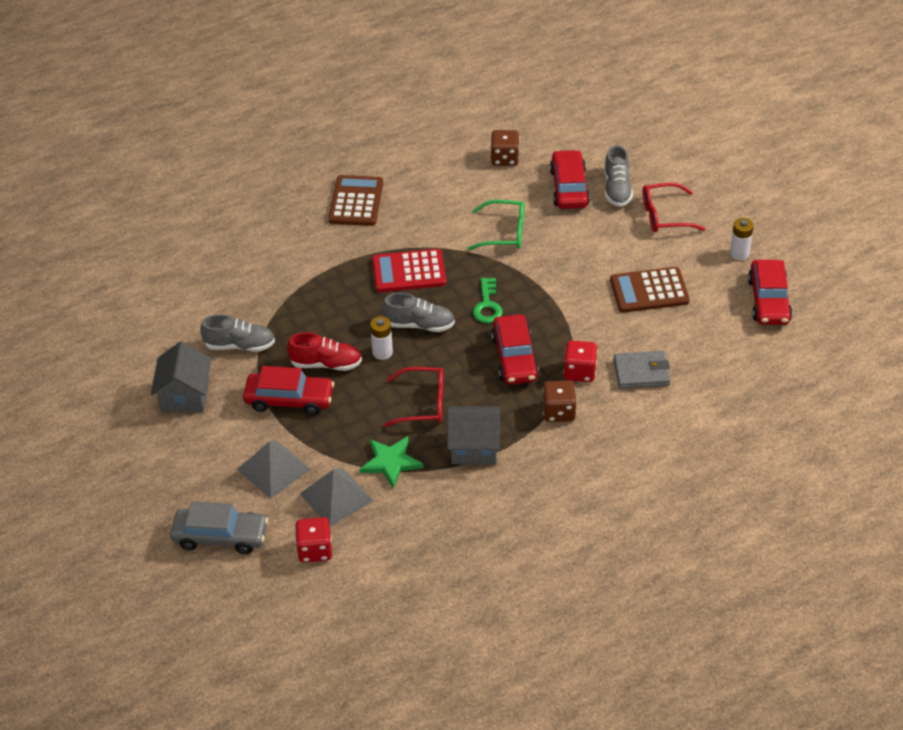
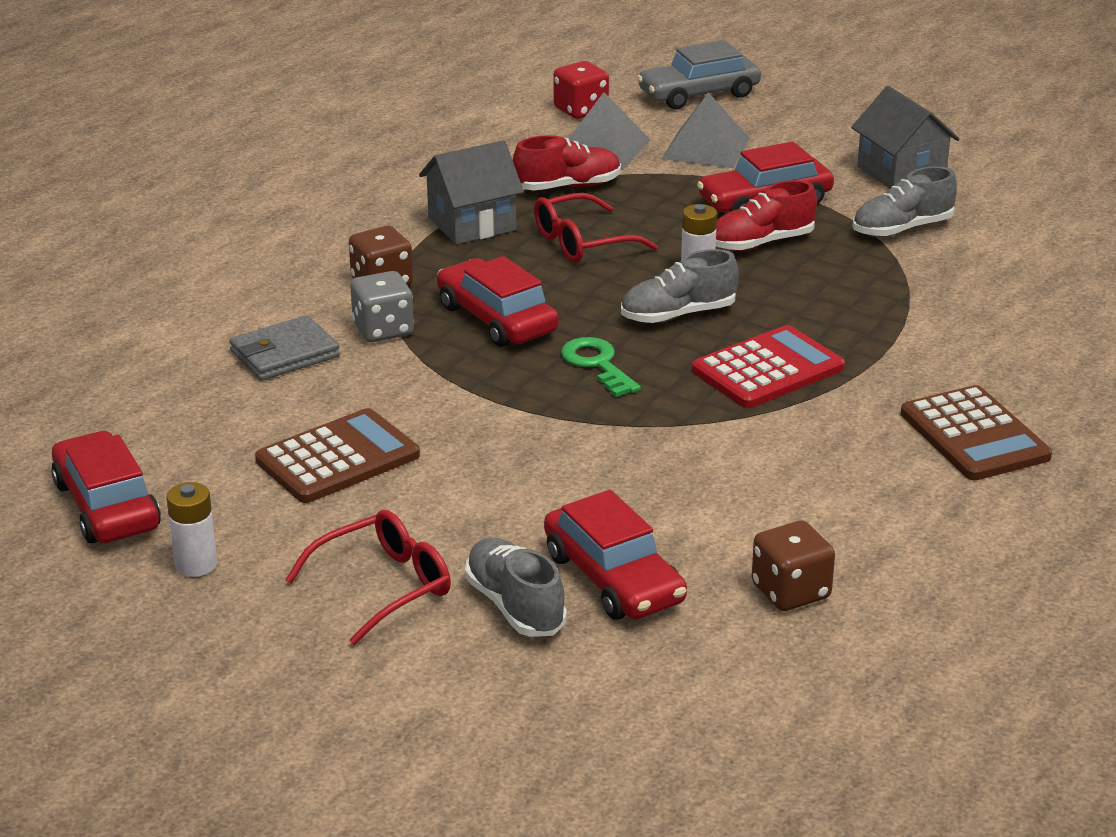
camera: 150 degrees right, 15 degrees down
green star [360,436,423,488] -> red shoe [513,135,621,191]
green glasses [467,200,524,250] -> none
red dice [563,341,598,382] -> grey dice [350,271,414,342]

